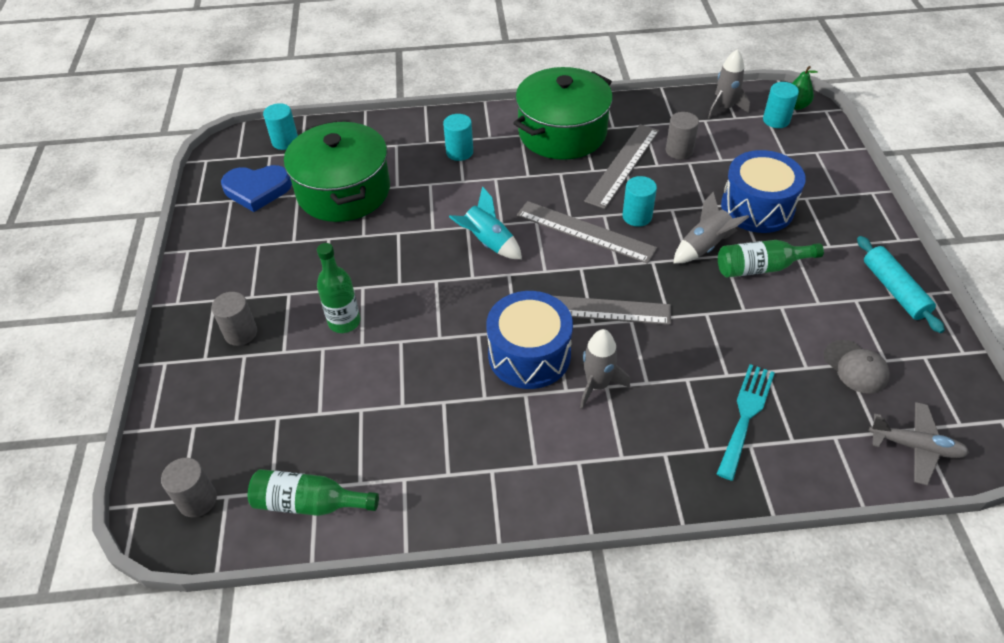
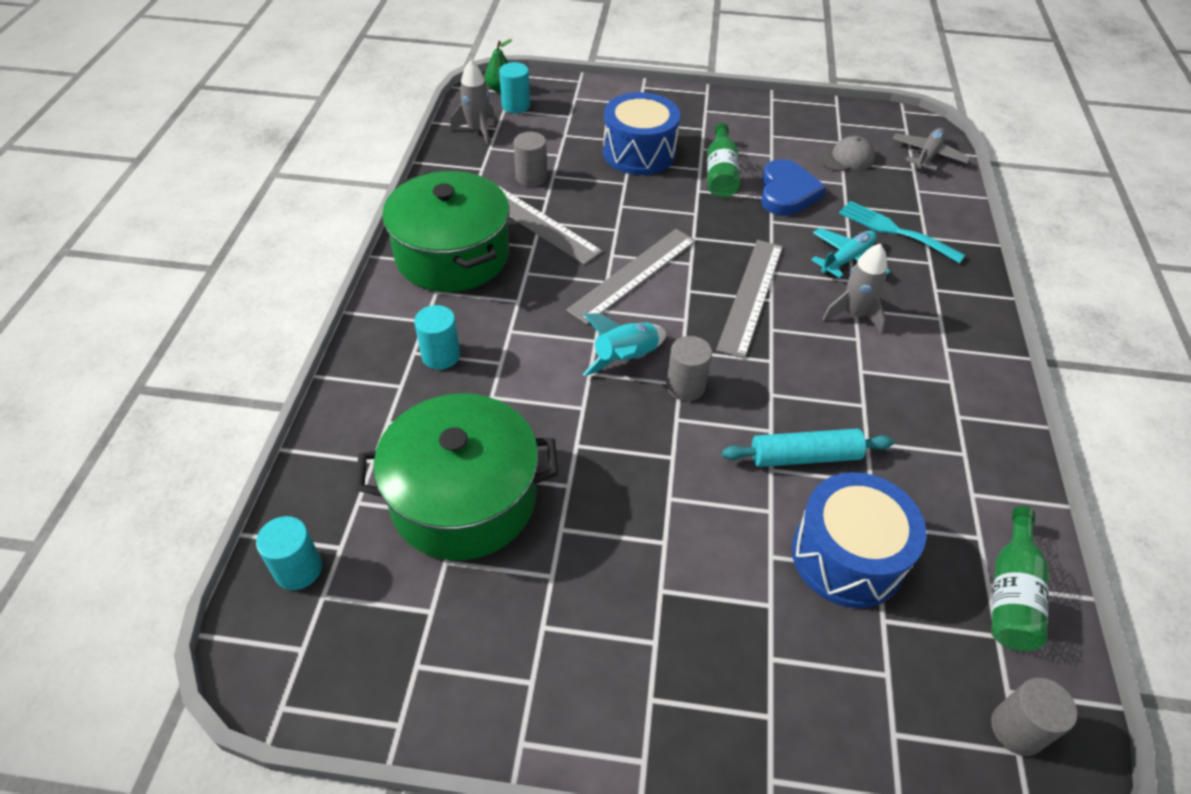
camera: 80 degrees left, 0 degrees up
grey cylinder [212,292,257,346] -> grey cylinder moved to [666,336,712,401]
blue heart [221,165,292,212] -> blue heart moved to [761,159,826,216]
green bottle [317,243,360,333] -> none
blue drum [486,291,573,389] -> blue drum moved to [792,472,926,608]
turquoise cylinder [622,176,657,227] -> none
grey rocket [674,192,749,263] -> none
turquoise rolling pin [857,236,945,333] -> turquoise rolling pin moved to [722,429,894,467]
none -> turquoise plane [811,228,890,278]

